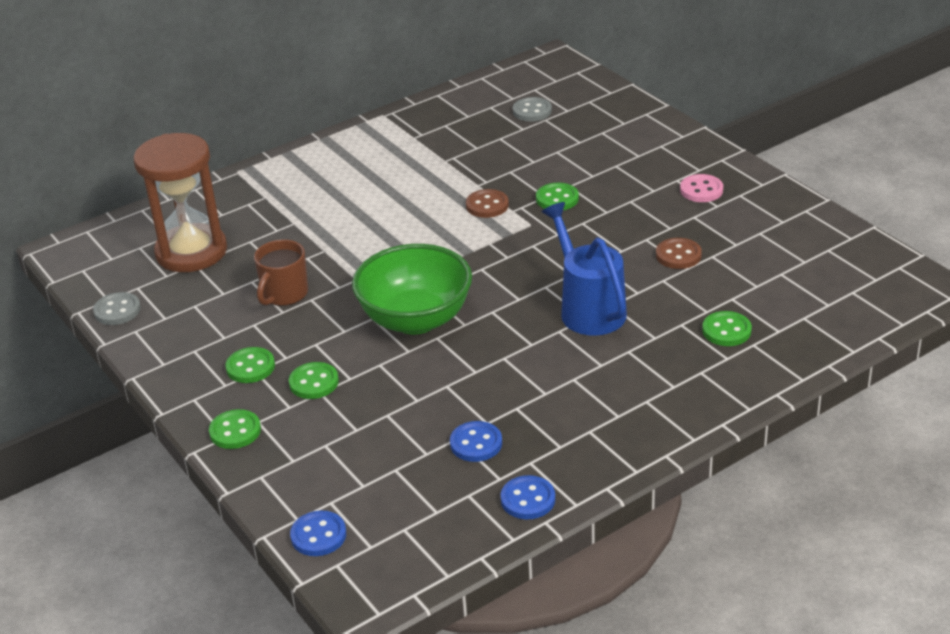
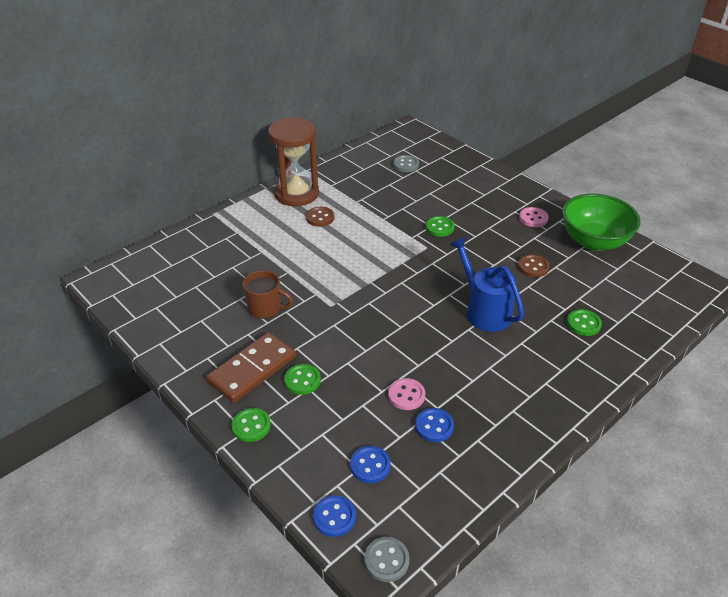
camera: 10 degrees left, 5 degrees up
grey button [93,292,141,325] -> grey button moved to [364,537,410,582]
brown hourglass [134,133,227,272] -> brown hourglass moved to [268,117,319,206]
green button [225,347,275,383] -> brown domino [206,332,296,403]
brown mug [254,240,308,306] -> brown mug turned 90 degrees counterclockwise [243,270,293,319]
green bowl [352,244,472,334] -> green bowl moved to [562,193,641,251]
brown button [466,189,509,218] -> brown button moved to [306,207,334,227]
blue button [501,475,555,519] -> blue button moved to [350,446,391,483]
none -> pink button [388,378,425,410]

